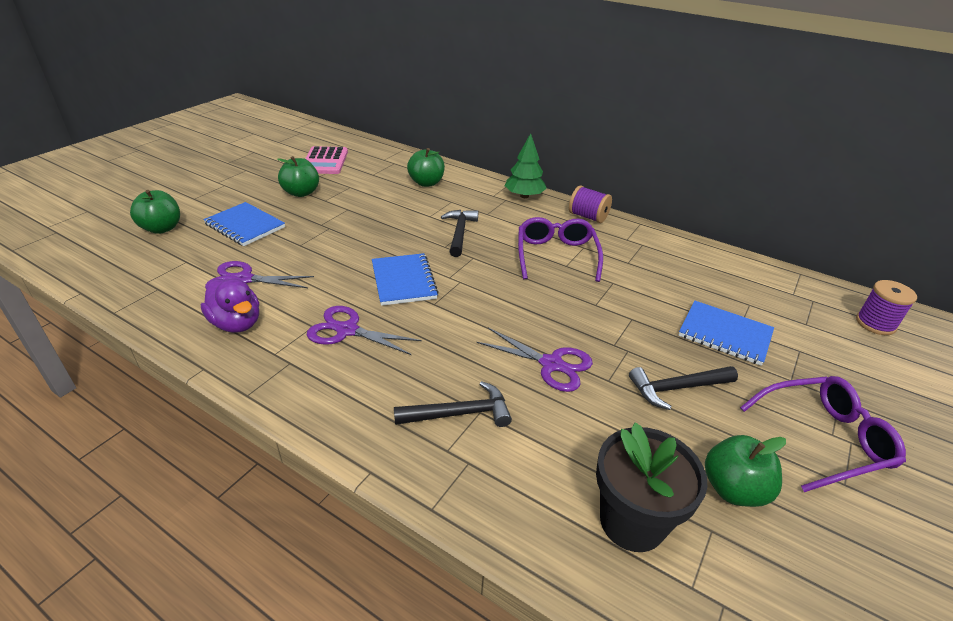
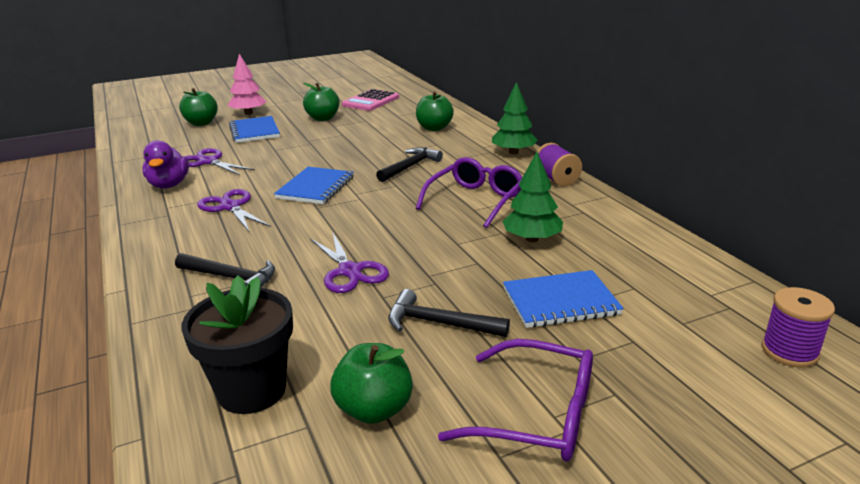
camera: 35 degrees right, 10 degrees down
blue notebook [678,300,774,366] -> blue notebook turned 75 degrees counterclockwise [503,270,624,328]
none -> pink tree [228,54,267,115]
none -> green tree [502,152,563,242]

